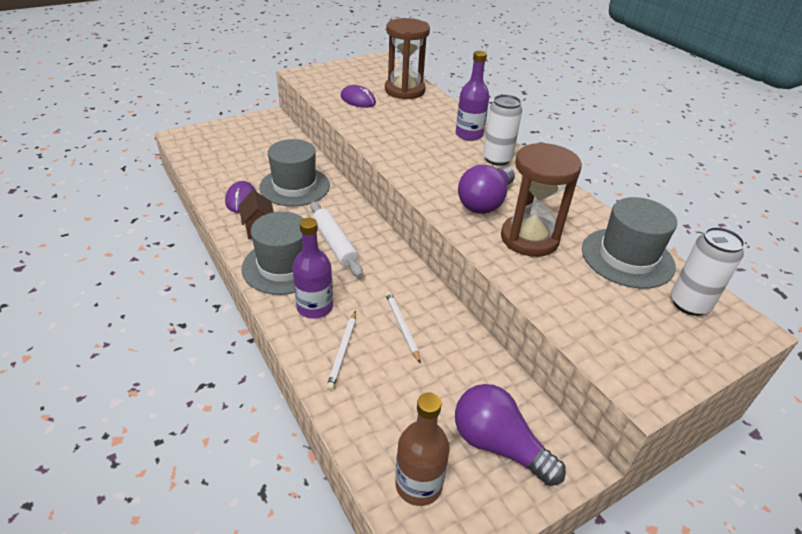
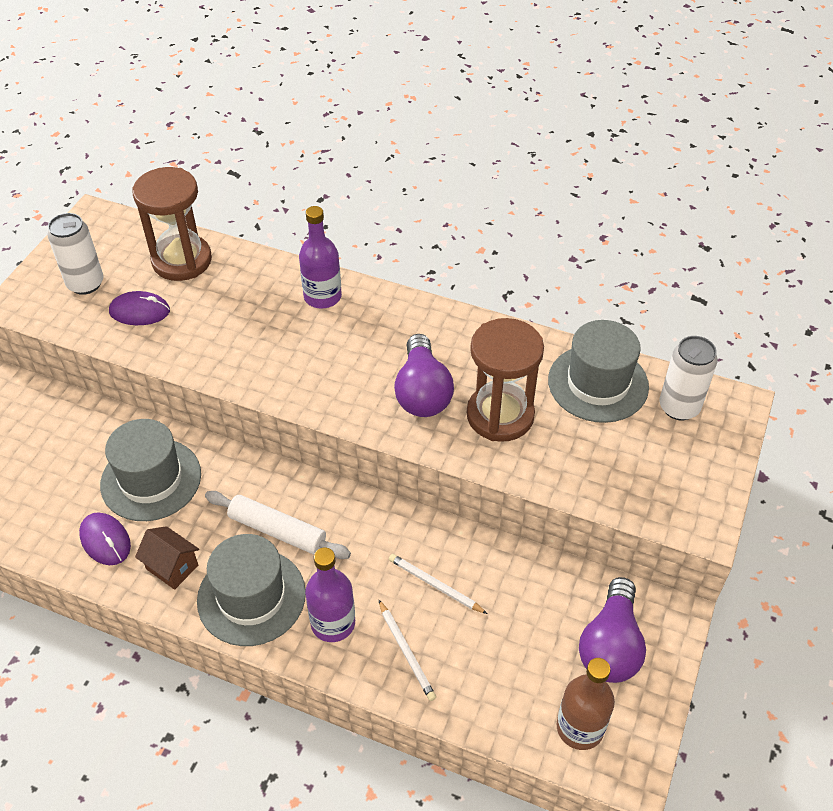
camera: 35 degrees left, 10 degrees up
purple light bulb [455,384,566,486] -> purple light bulb turned 75 degrees counterclockwise [579,577,646,683]
white can [483,95,522,166] -> white can moved to [47,213,104,295]

